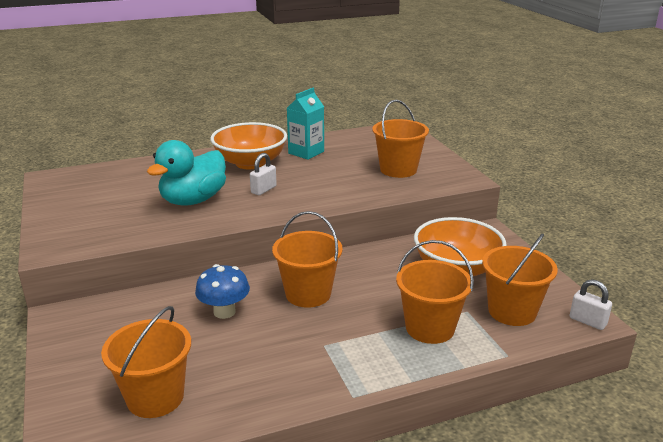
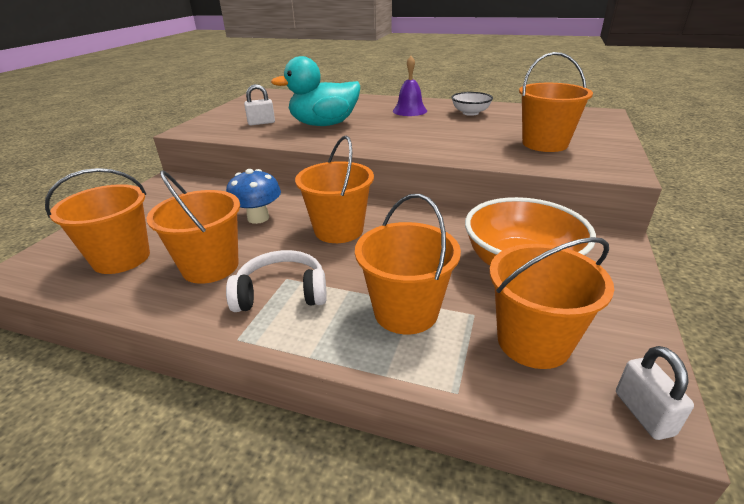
camera: 40 degrees right, 5 degrees up
orange bowl [210,122,287,169] -> purple bell [393,56,427,116]
white padlock [250,153,277,195] -> white padlock moved to [244,84,275,125]
turquoise carton [287,88,324,160] -> white bowl [451,92,493,116]
none -> orange bucket [147,171,240,284]
none -> white headphones [226,250,327,312]

